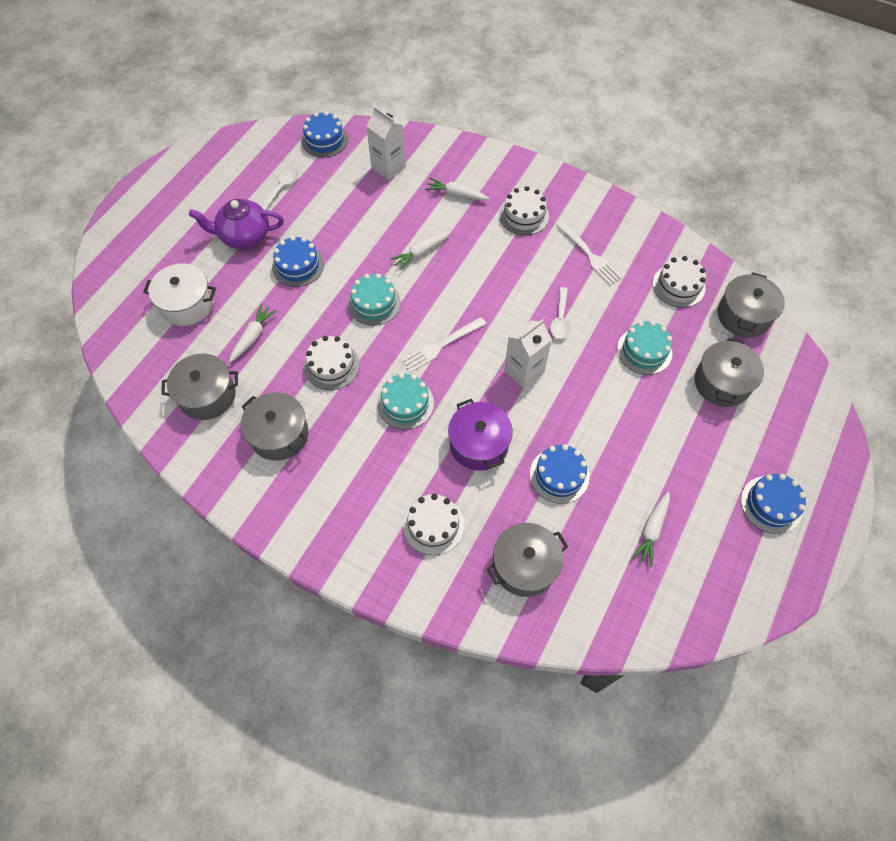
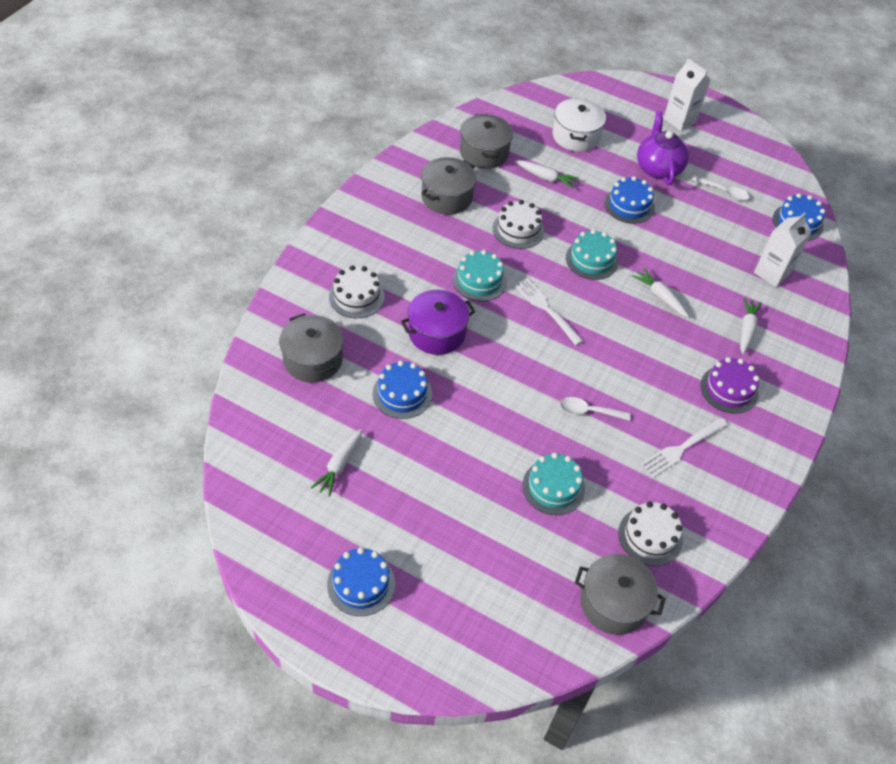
camera: 85 degrees right, 10 degrees down
white cake [499,186,549,235] -> purple cake [700,357,759,414]
white carton [504,319,552,389] -> white carton moved to [663,58,711,131]
white carrot [631,491,670,567] -> white carrot turned 90 degrees counterclockwise [311,429,362,497]
grey pot [694,338,764,407] -> none

